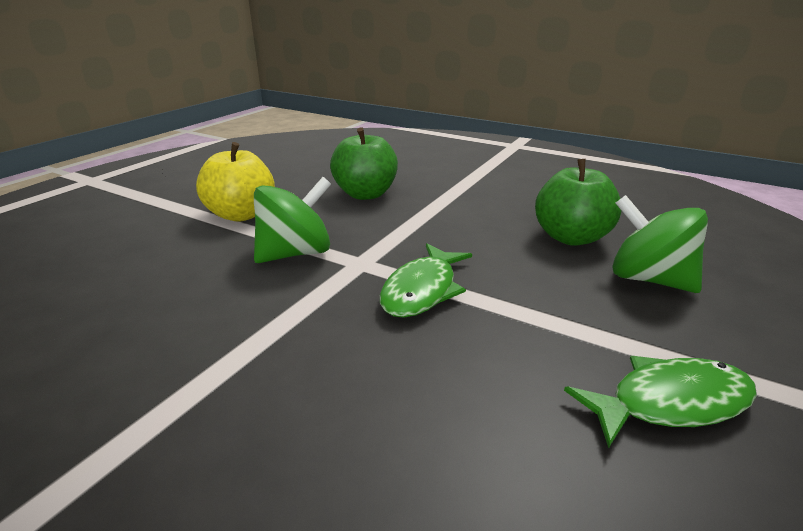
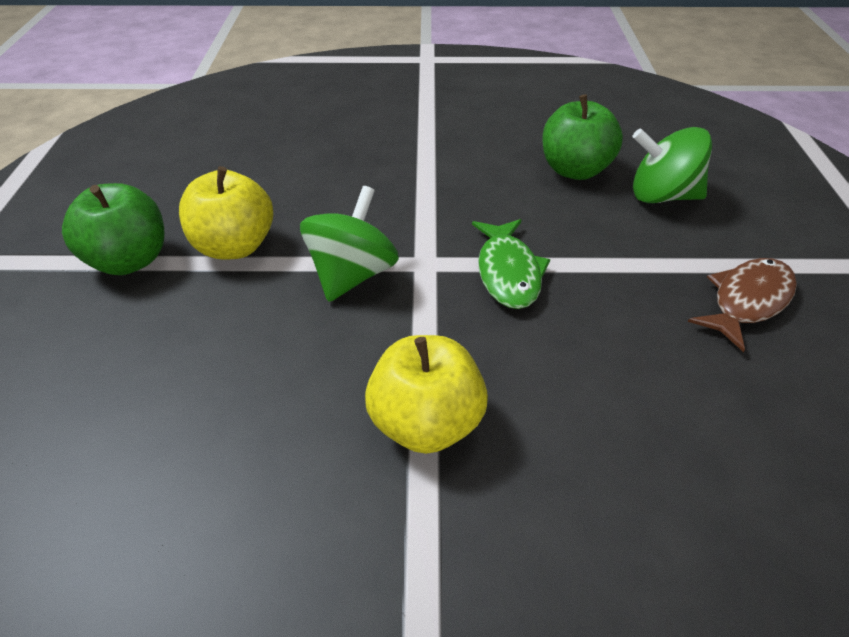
camera: 30 degrees left, 15 degrees up
green apple [330,127,398,200] -> green apple moved to [62,183,165,275]
green fish [564,356,757,448] -> brown fish [688,258,797,352]
none -> yellow apple [365,335,488,454]

